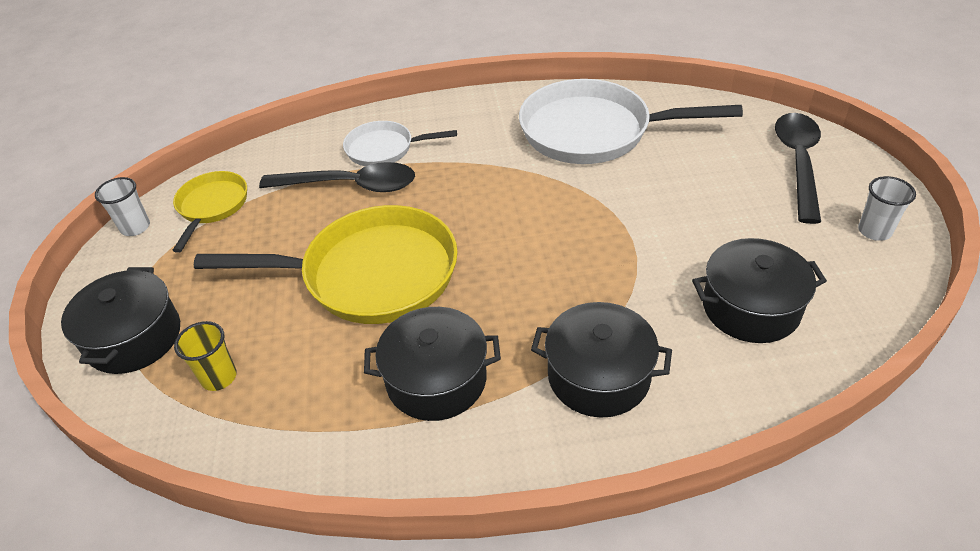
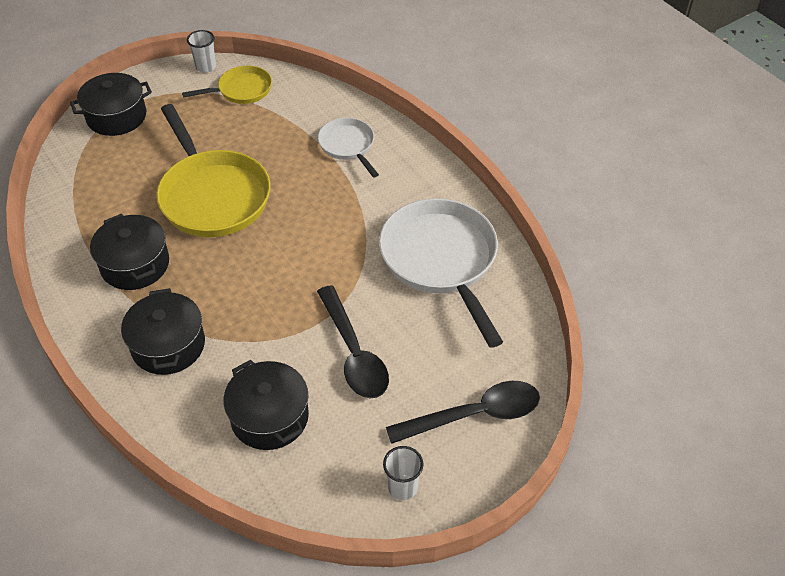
camera: 60 degrees right, 5 degrees up
yellow cup [174,321,237,391] -> none
black spoon [259,162,415,192] -> black spoon moved to [317,285,389,398]

